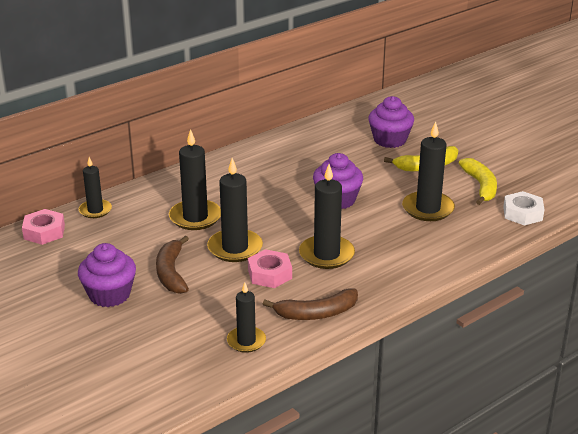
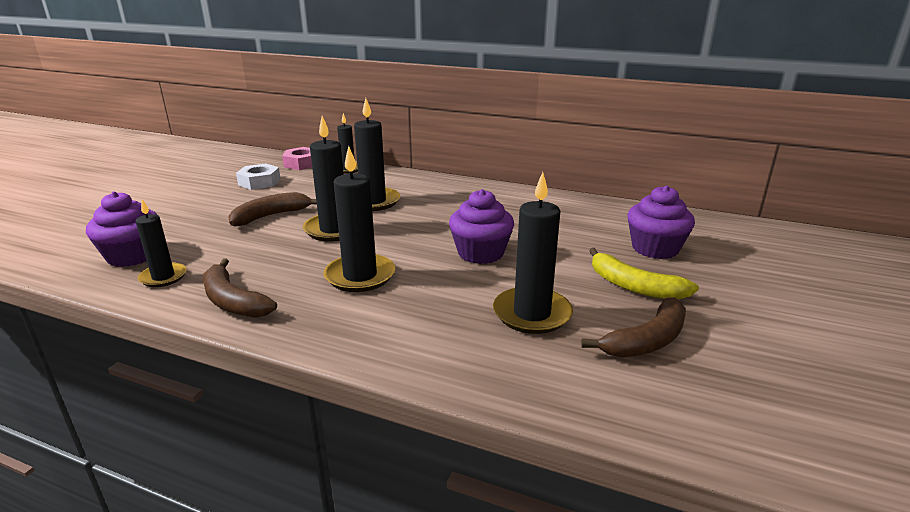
camera: 60 degrees right, 5 degrees down
purple cupcake [78,243,136,307] -> purple cupcake moved to [86,191,157,267]
pink nut [248,249,292,288] -> none
yellow banana [459,158,497,205] -> brown banana [581,297,686,357]
white nut [503,191,545,226] -> white nut moved to [236,163,281,190]

